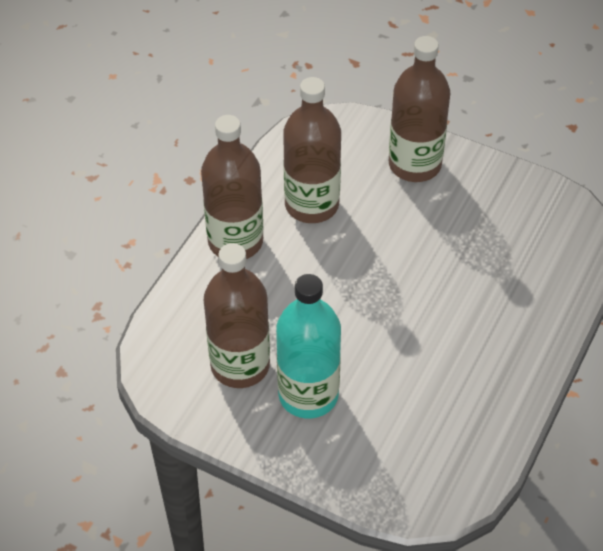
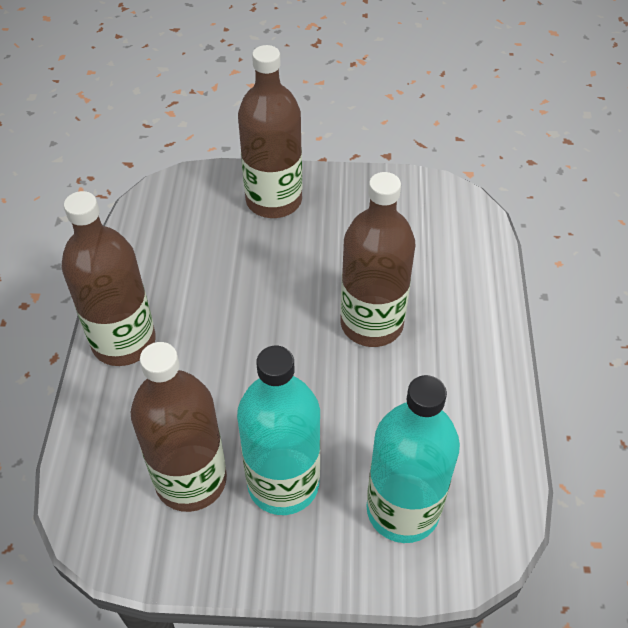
camera: 25 degrees left, 0 degrees up
brown bottle [283,77,341,223] -> brown bottle moved to [340,172,415,347]
none -> turquoise bottle [366,375,460,543]

